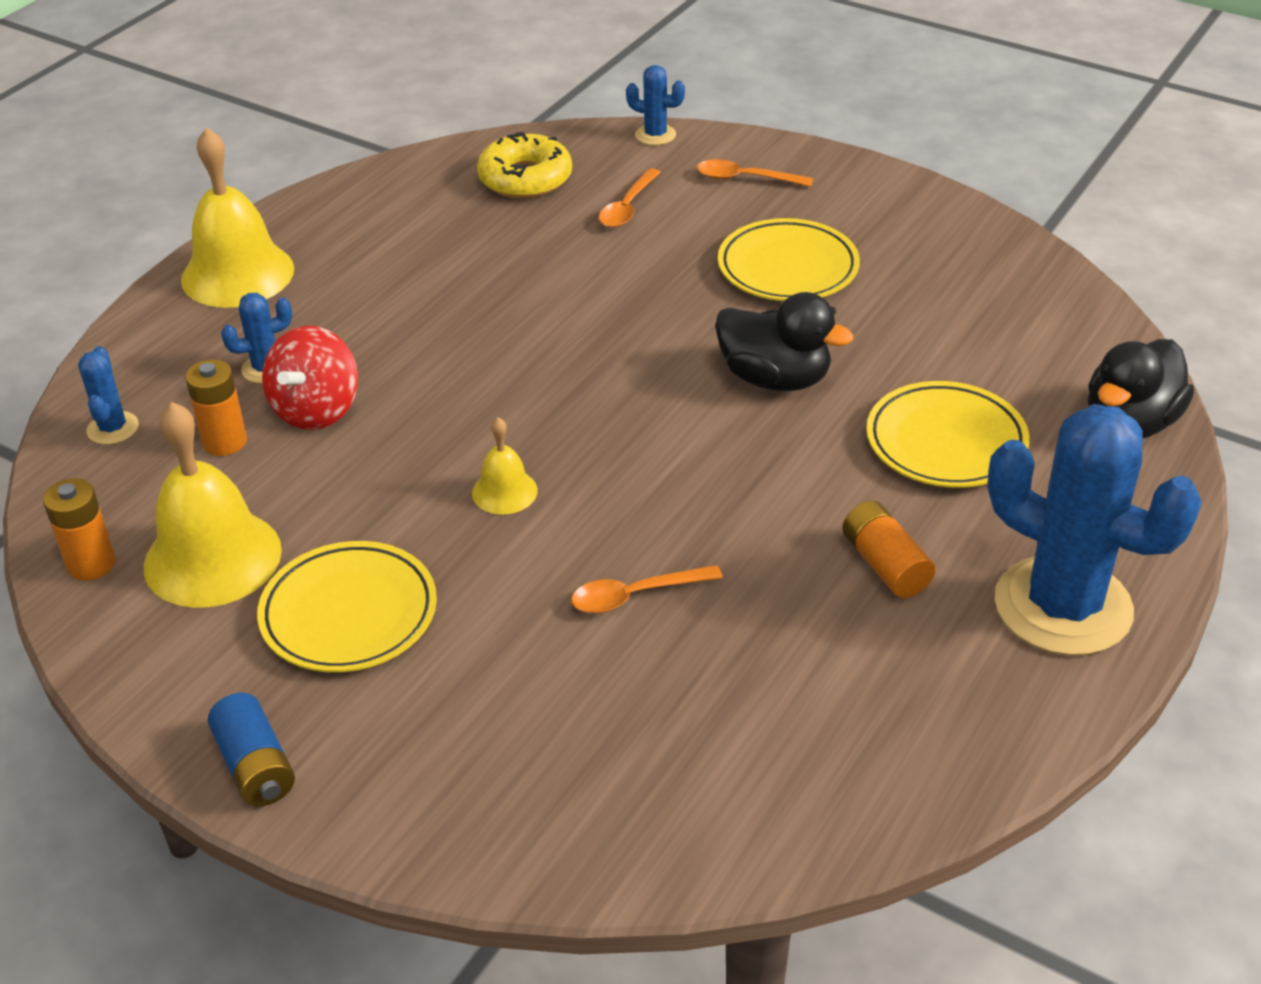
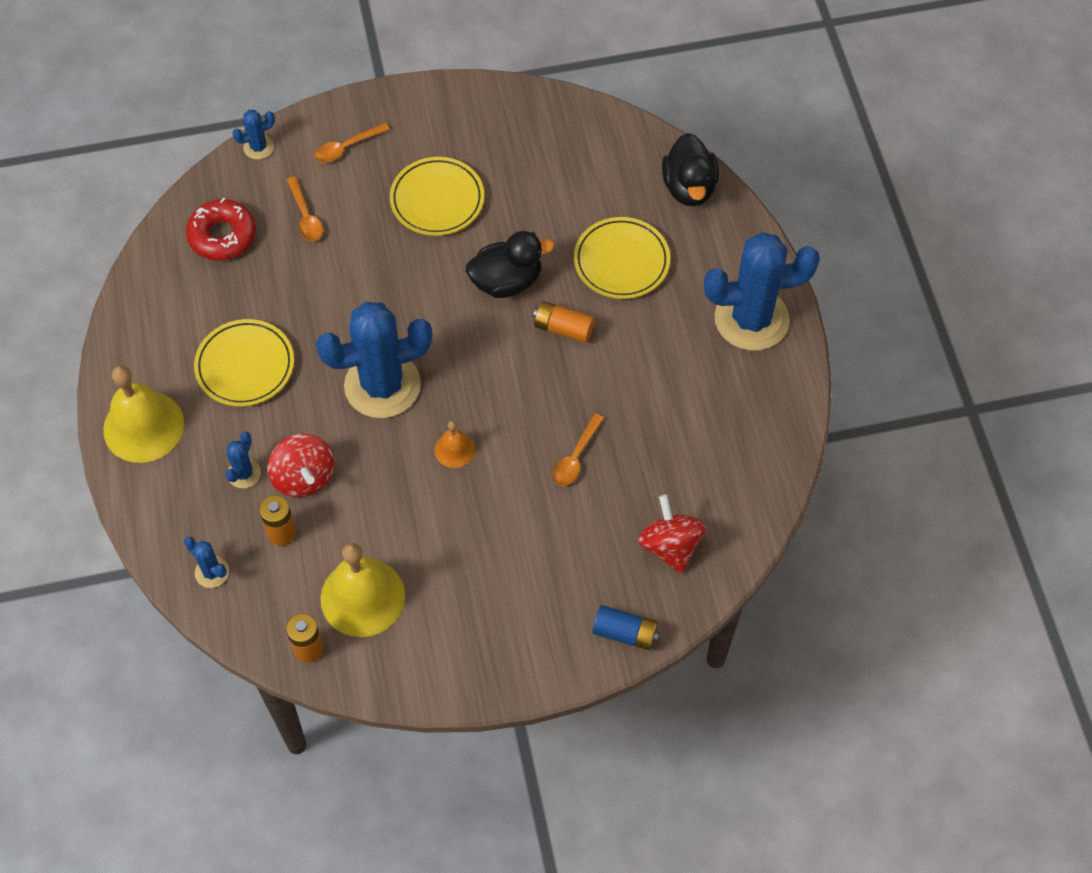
camera: 45 degrees left, 20 degrees up
blue battery [208,693,295,806] -> blue battery moved to [593,605,660,650]
yellow plate [257,541,437,672] -> yellow plate moved to [194,319,294,406]
yellow bell [472,417,538,514] -> orange bell [435,420,475,468]
yellow donut [477,132,572,198] -> red donut [186,198,256,260]
orange battery [842,501,936,598] -> orange battery moved to [533,301,595,343]
none -> blue cactus [316,302,432,418]
none -> red spinning top [638,494,706,574]

